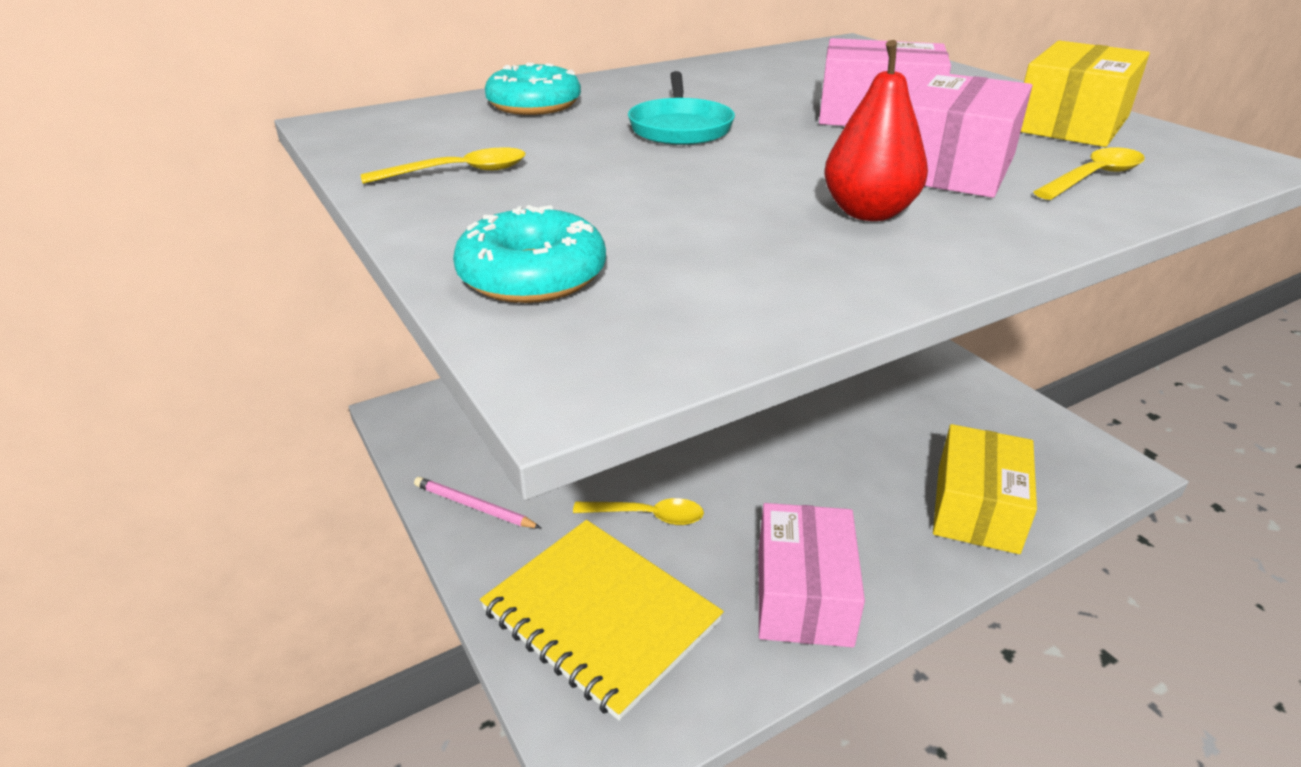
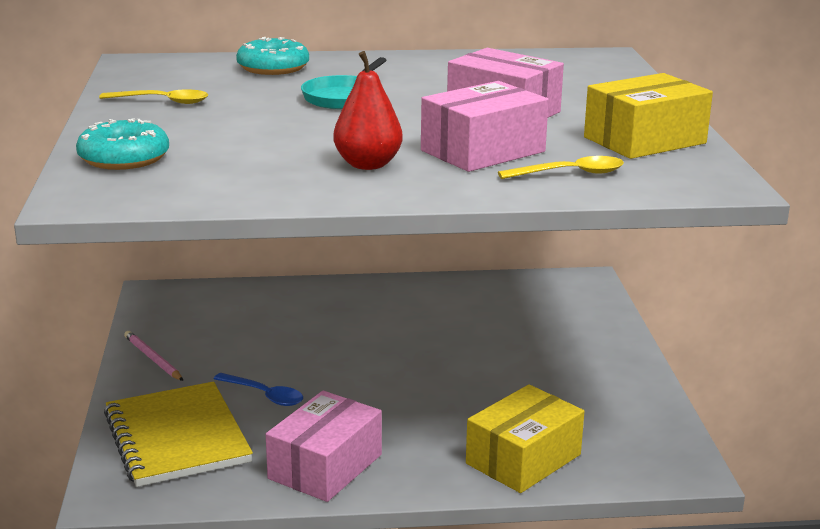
camera: 25 degrees right, 10 degrees down
yellow spoon [573,498,704,525] -> blue spoon [214,373,303,406]

